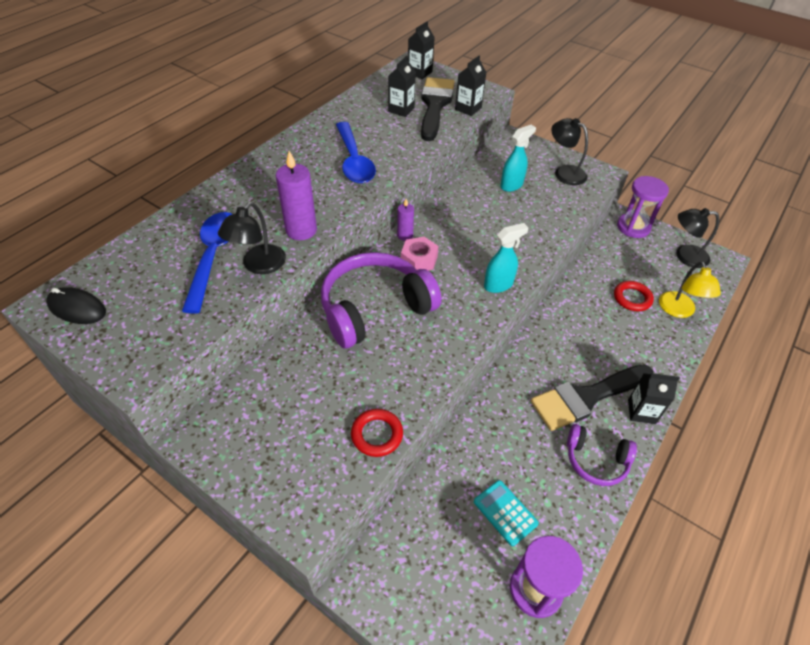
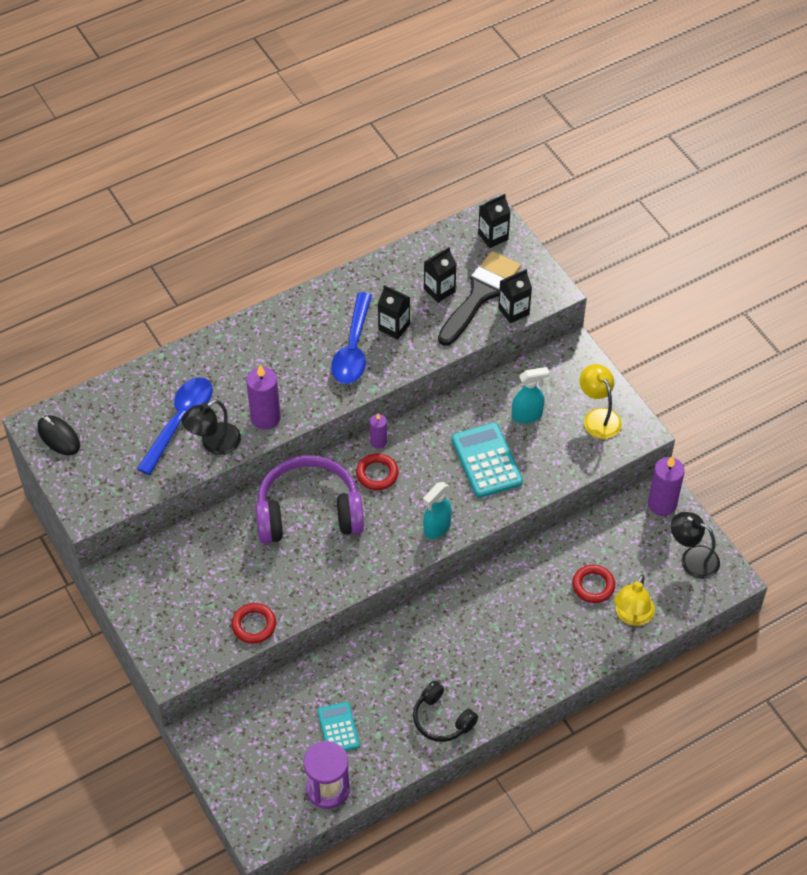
camera: 25 degrees right, 5 degrees up
pink nut [401,237,438,270] -> red ring [356,453,398,490]
turquoise spray bottle [484,223,529,293] -> turquoise spray bottle turned 135 degrees clockwise [423,482,452,539]
black brush [531,364,653,431] -> none
black lamp [551,118,588,185] -> yellow lamp [580,364,622,439]
purple headphones [567,424,637,486] -> black headphones [413,681,478,742]
purple hourglass [617,176,669,238] -> purple candle [648,456,685,516]
black carton [628,373,680,424] -> black carton moved to [378,285,410,340]
none -> turquoise calculator [452,423,523,498]

